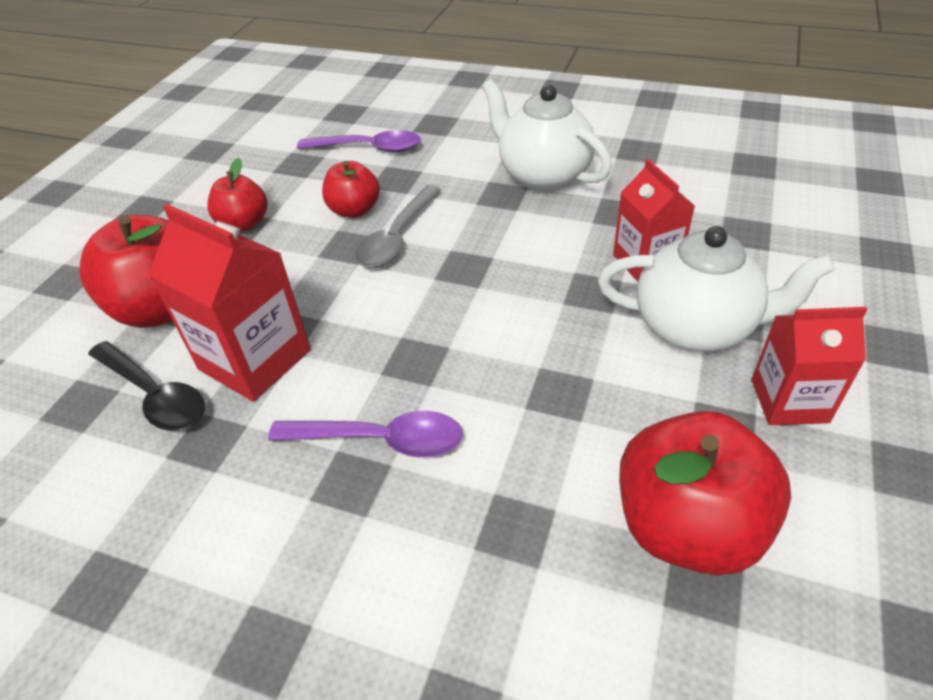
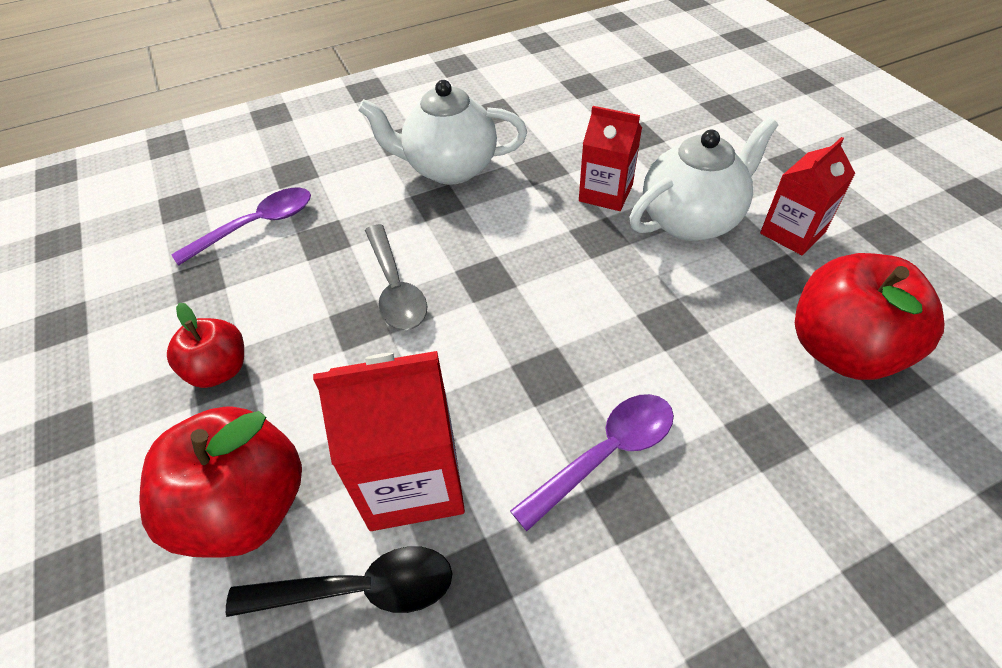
camera: 45 degrees left, 5 degrees up
red apple [322,161,380,218] -> none

